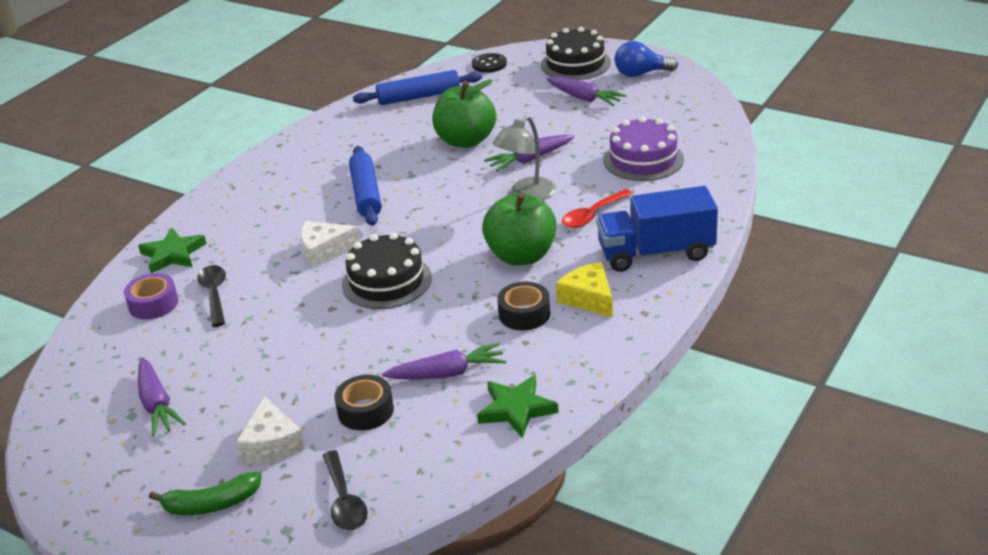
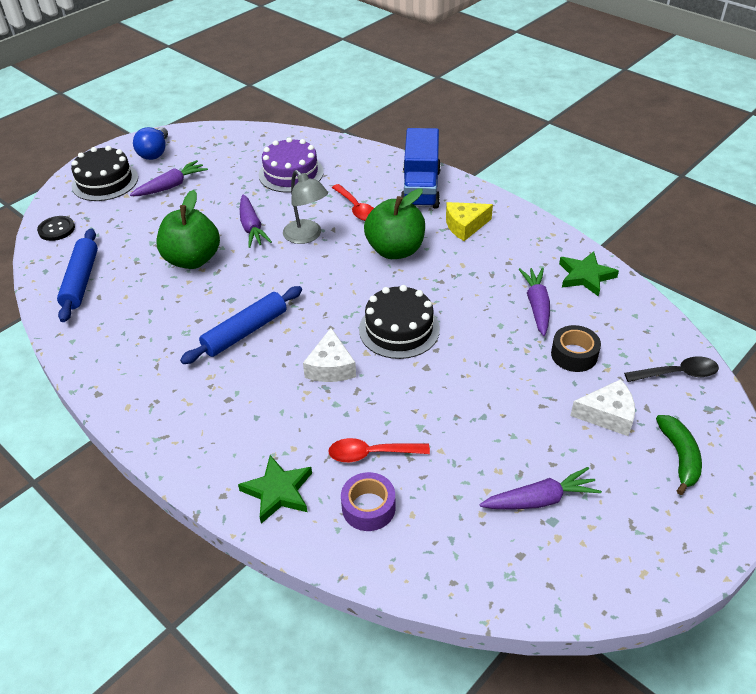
camera: 80 degrees left, 10 degrees up
black spoon [197,265,226,327] -> red spoon [328,438,430,462]
blue rolling pin [349,146,382,226] -> blue rolling pin turned 45 degrees counterclockwise [180,286,302,364]
black tape [497,281,550,330] -> none

